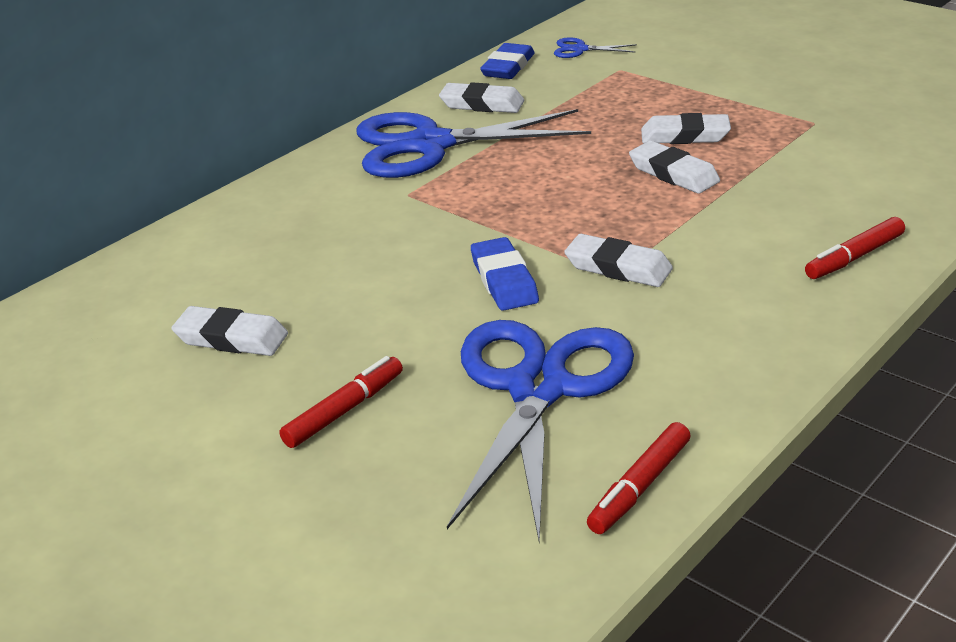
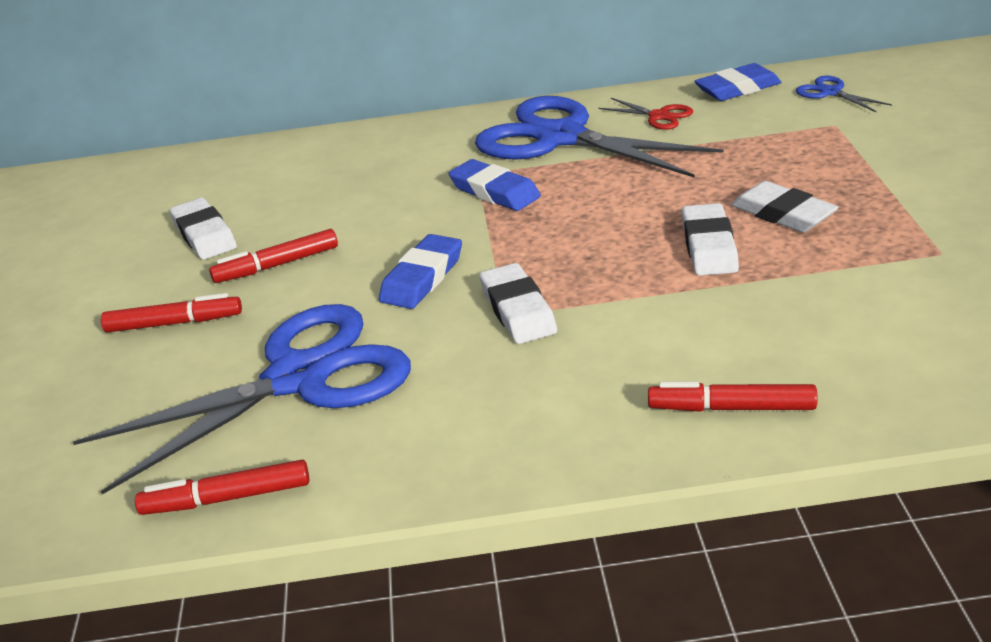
camera: 45 degrees right, 0 degrees up
white eraser [439,82,524,113] -> red scissors [598,98,693,130]
none -> red marker [209,229,338,283]
none -> blue eraser [449,159,541,211]

